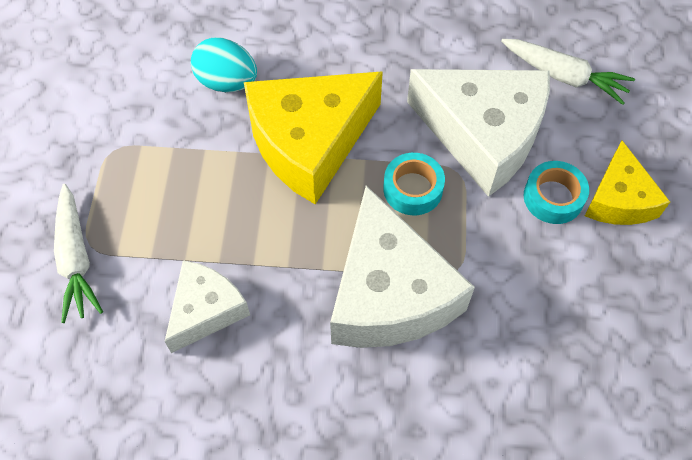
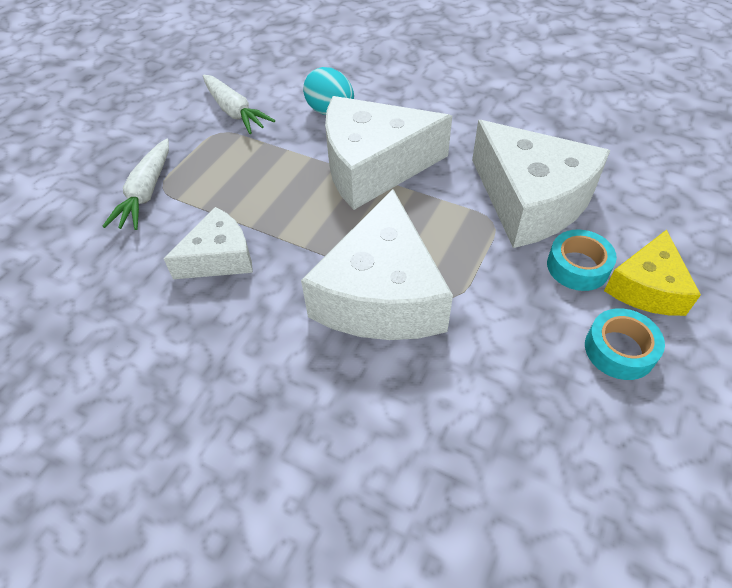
camera: 25 degrees right, 10 degrees down
yellow cheese [244,71,383,204] -> white cheese [325,96,452,210]
turquoise tape [383,153,445,215] -> turquoise tape moved to [585,308,665,380]
white carrot [501,39,635,105] -> white carrot moved to [203,75,275,134]

